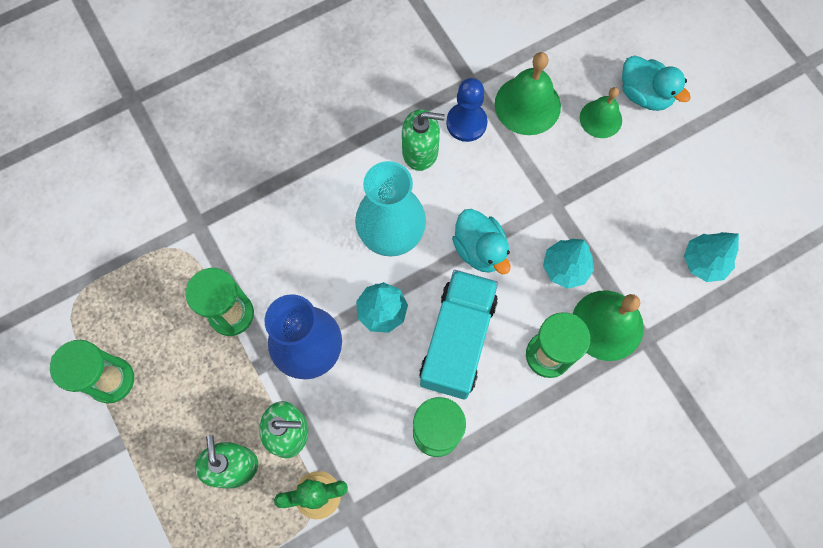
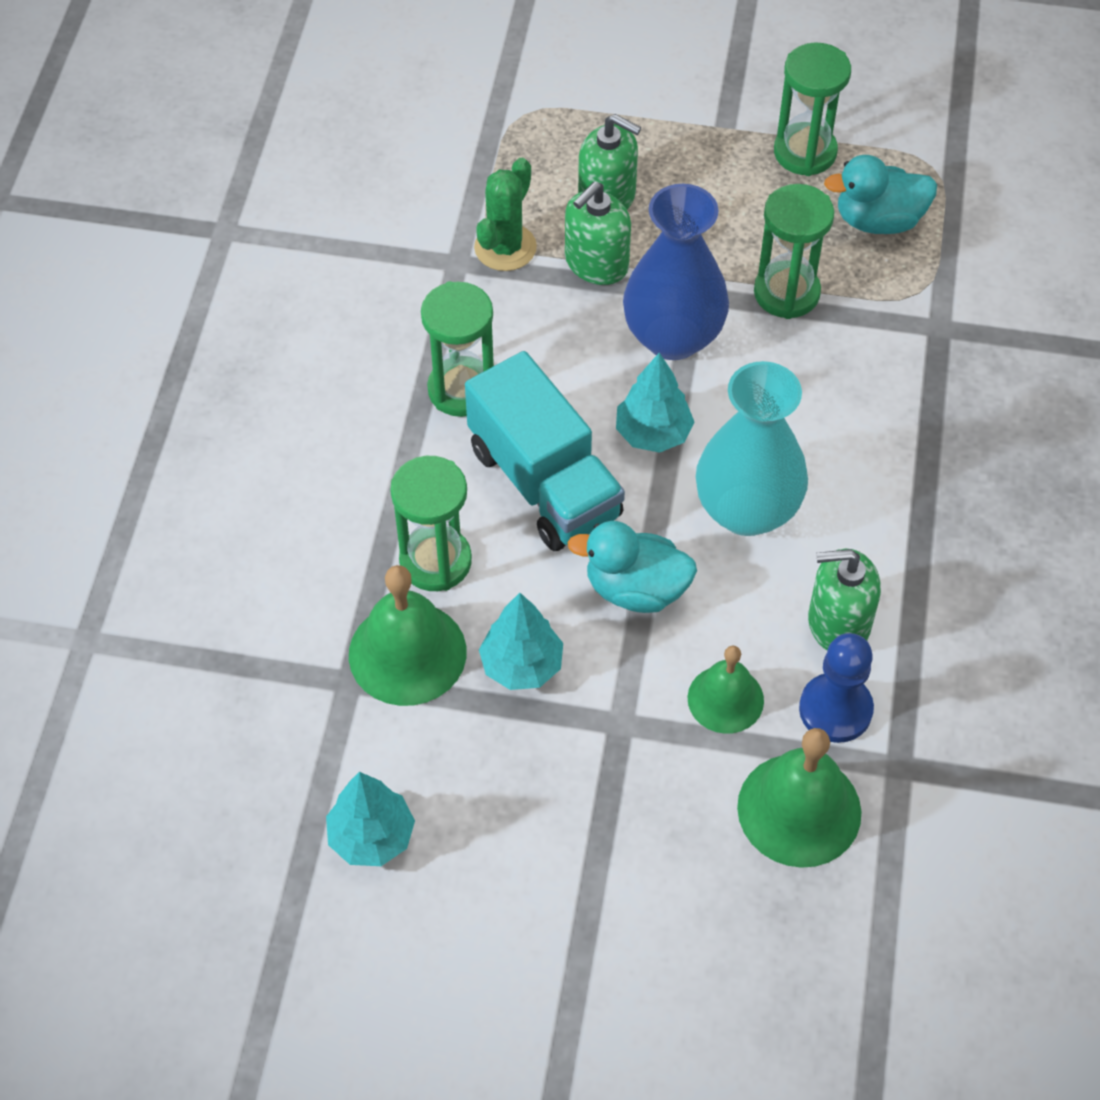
camera: 130 degrees right, 15 degrees down
green soap dispenser [402,109,445,171] -> green soap dispenser turned 45 degrees clockwise [808,549,881,650]
green bell [580,87,622,138] -> green bell moved to [687,646,764,734]
turquoise duck [622,55,691,111] -> turquoise duck moved to [824,155,937,234]

